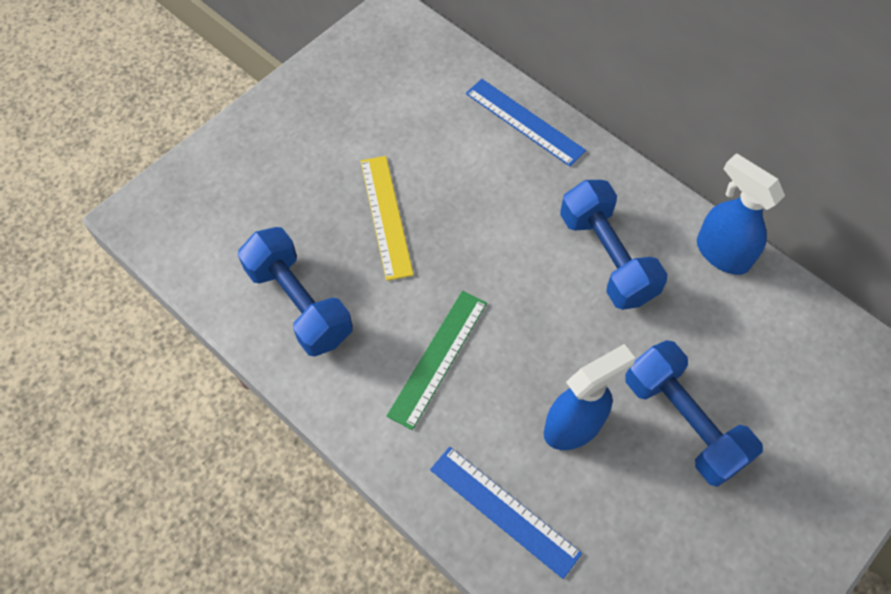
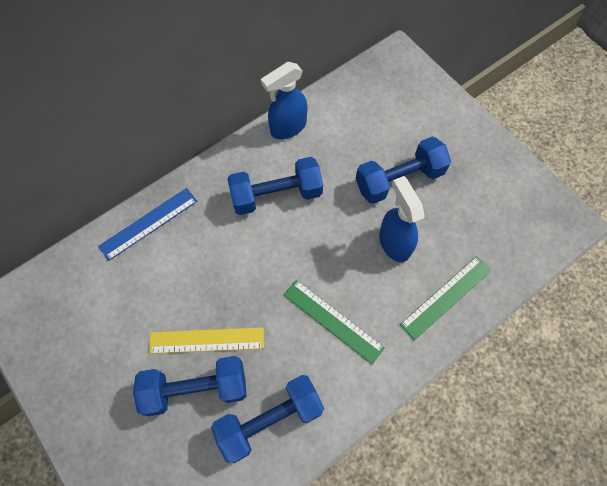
camera: 80 degrees left, 5 degrees up
blue ruler [430,447,582,579] -> green ruler [400,256,491,340]
none -> blue dumbbell [133,356,246,416]

